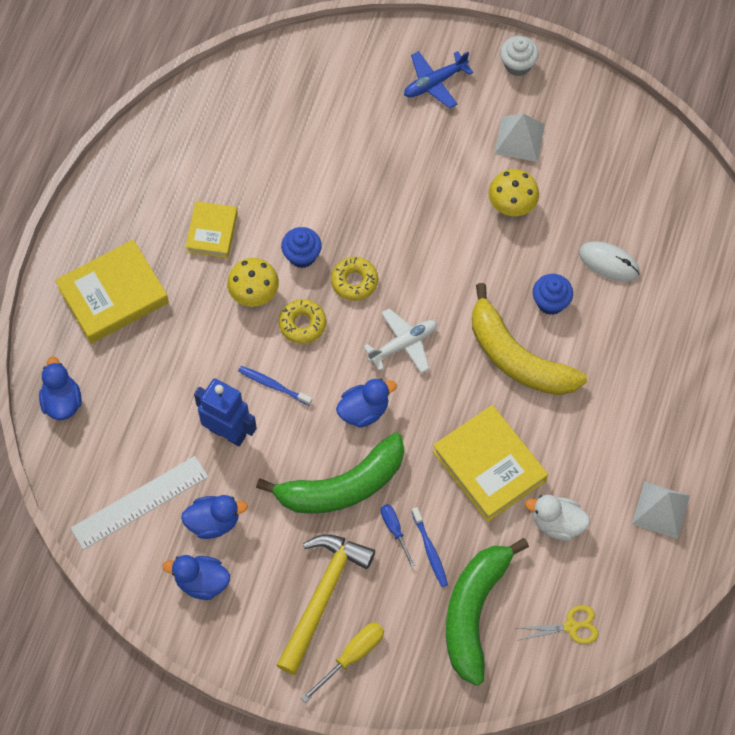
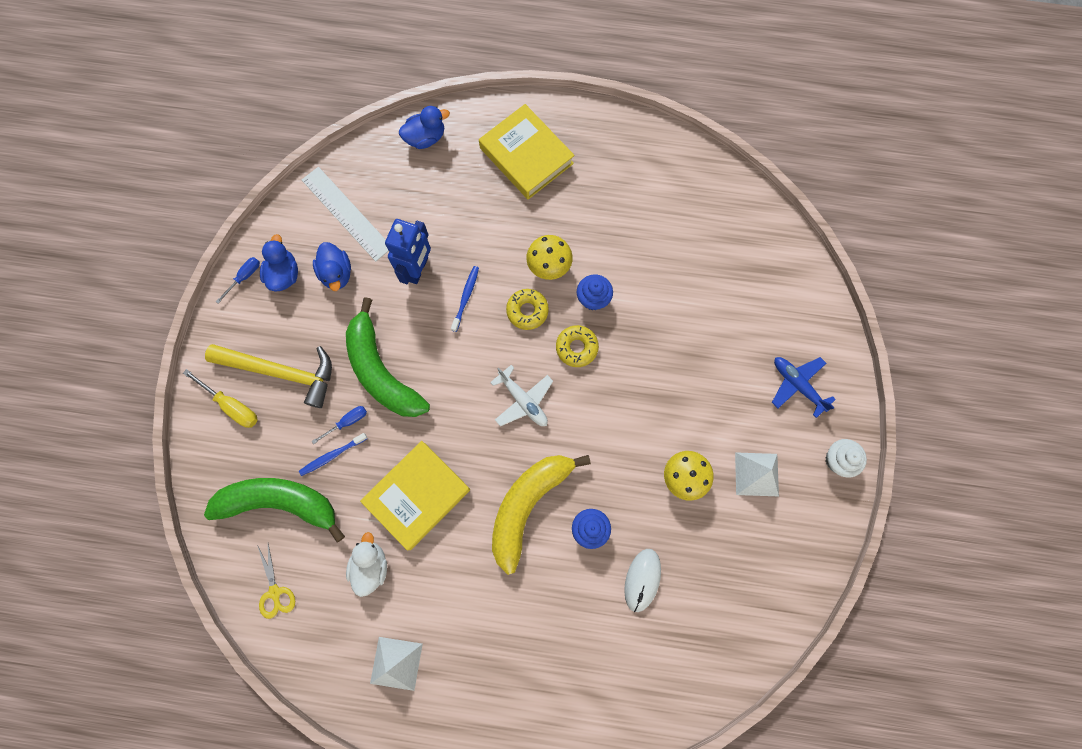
camera: 80 degrees right, 10 degrees up
yellow book [185,201,238,258] -> none
blue duck [336,378,397,428] -> none
none -> blue screwdriver [216,257,260,304]

